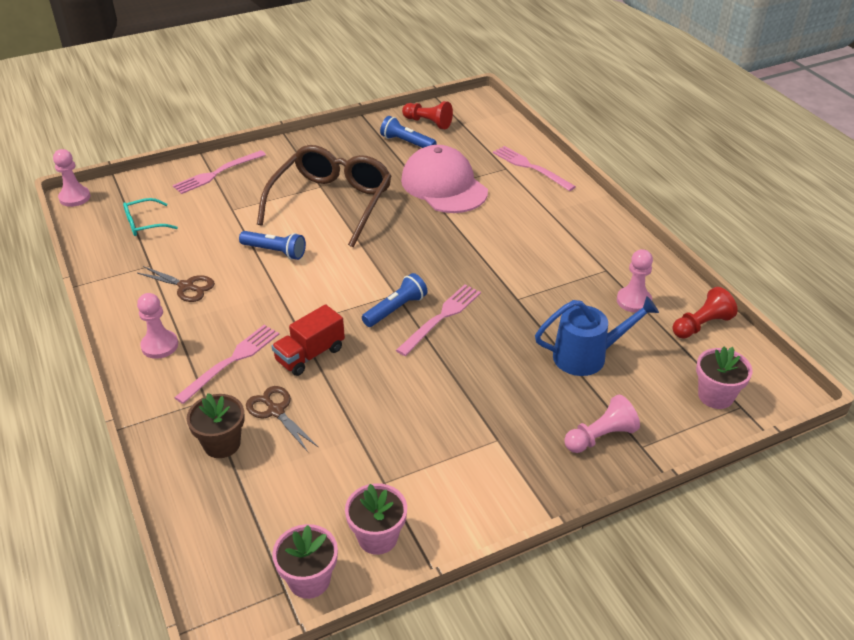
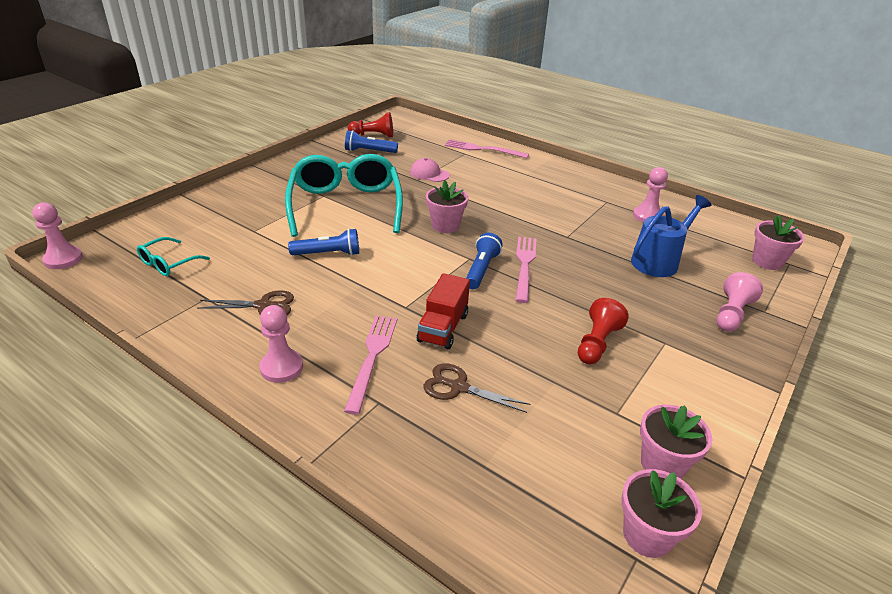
camera: 30 degrees left, 5 degrees down
pink fork [173,150,266,194] -> none
brown flower pot [187,393,245,458] -> none
brown glasses [257,145,392,247] -> turquoise glasses [285,154,403,237]
pink cap [401,145,488,213] -> pink cap [410,158,450,182], size x0.46
red pawn [673,287,738,339] -> red pawn moved to [578,298,629,364]
none -> pink flower pot [426,180,468,233]

